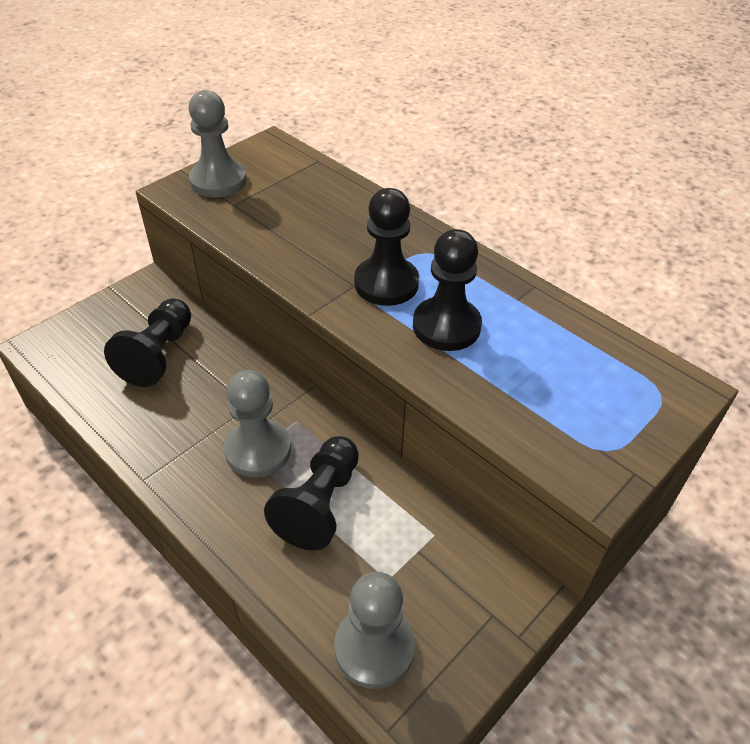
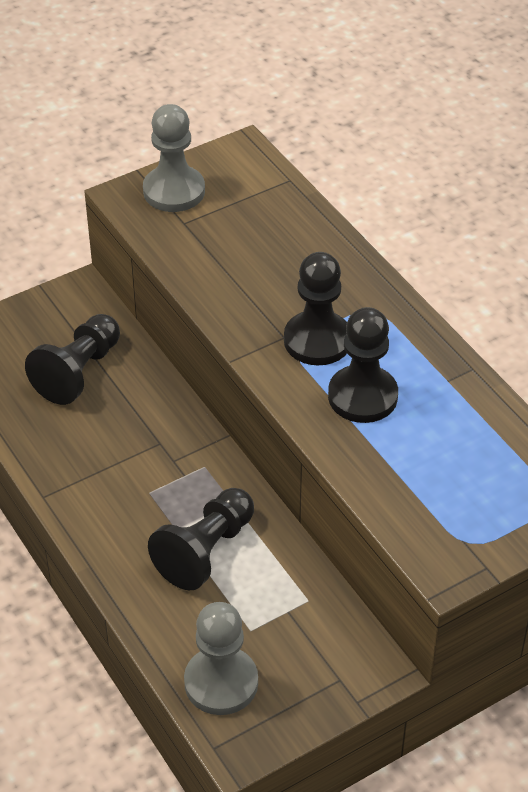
camera: 15 degrees right, 0 degrees up
grey pawn [224,370,291,478] -> none

